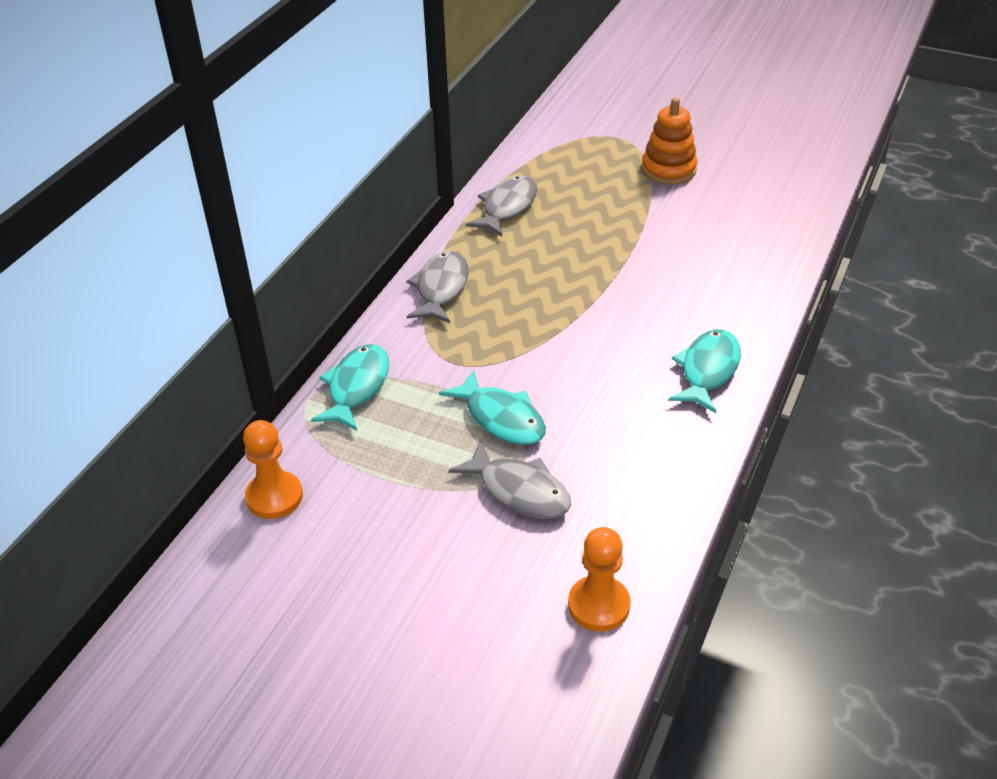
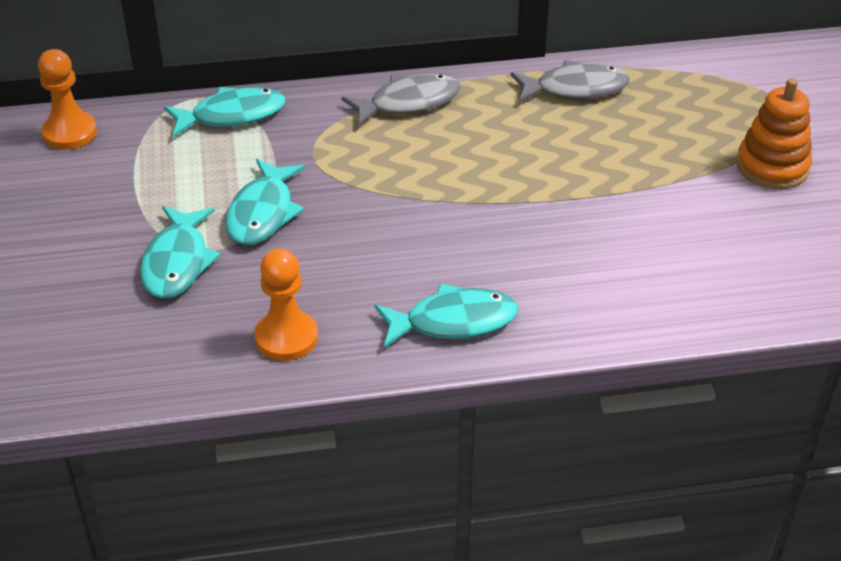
camera: 55 degrees right, 0 degrees up
grey fish [449,440,571,519] -> turquoise fish [140,206,221,299]
orange pawn [568,527,631,632] -> orange pawn moved to [254,249,318,361]

